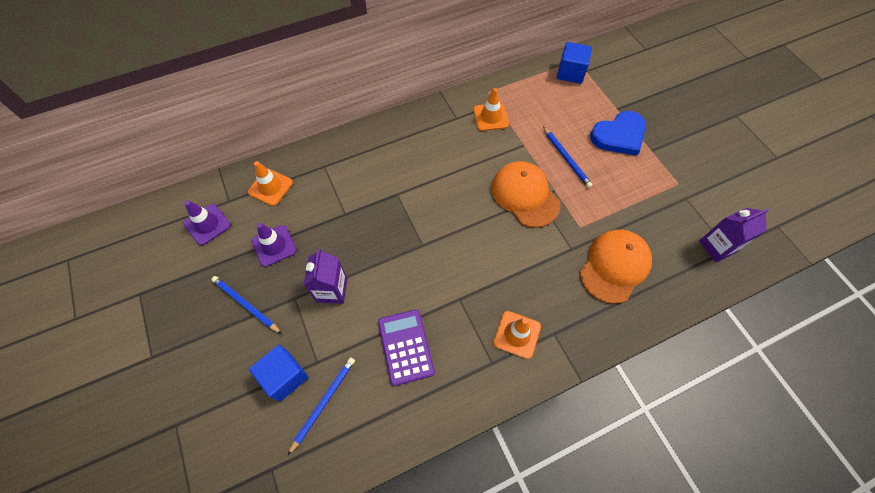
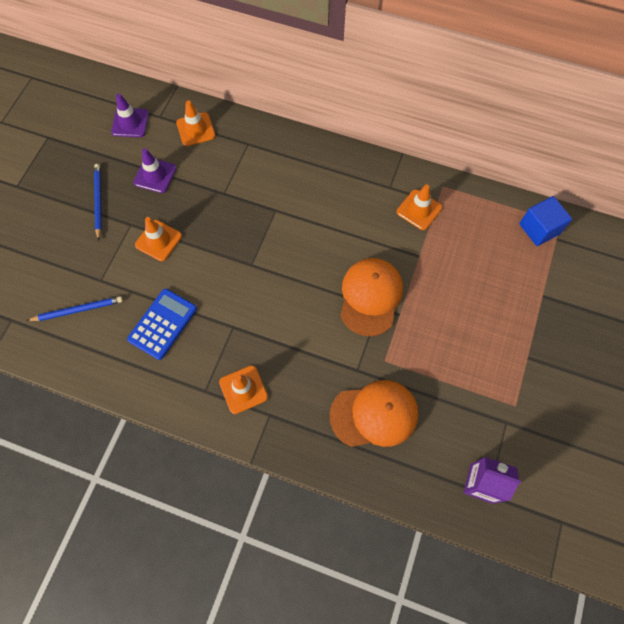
camera: 45 degrees right, 5 degrees up
blue cube [249,345,308,401] -> none
purple carton [303,248,347,304] -> orange traffic cone [135,217,182,261]
purple calculator [378,309,435,386] -> blue calculator [127,289,197,360]
blue pencil [543,127,592,188] -> none
blue heart [590,111,646,156] -> none

